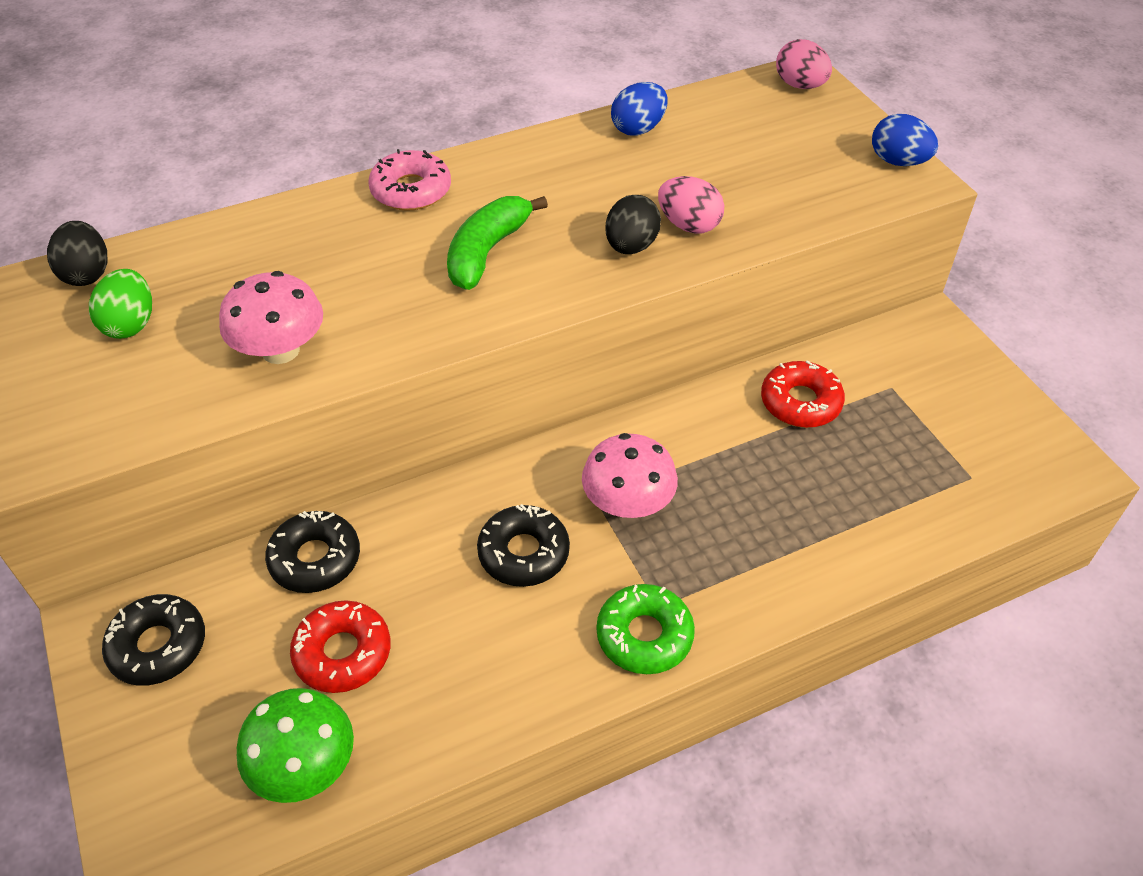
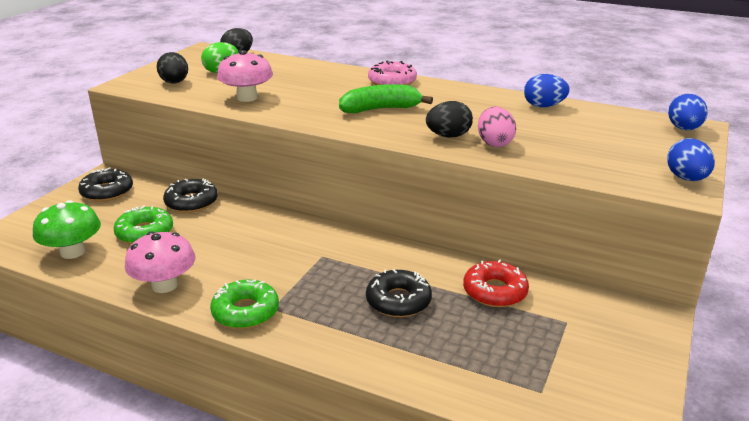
camera: 50 degrees right, 20 degrees down
red donut [290,601,391,693] -> green donut [114,205,173,244]
black donut [477,504,570,587] -> black donut moved to [366,269,432,317]
pink mushroom [582,433,678,518] -> pink mushroom moved to [125,231,196,293]
pink egg [776,39,832,89] -> blue egg [668,94,708,130]
none -> black egg [157,52,188,84]

